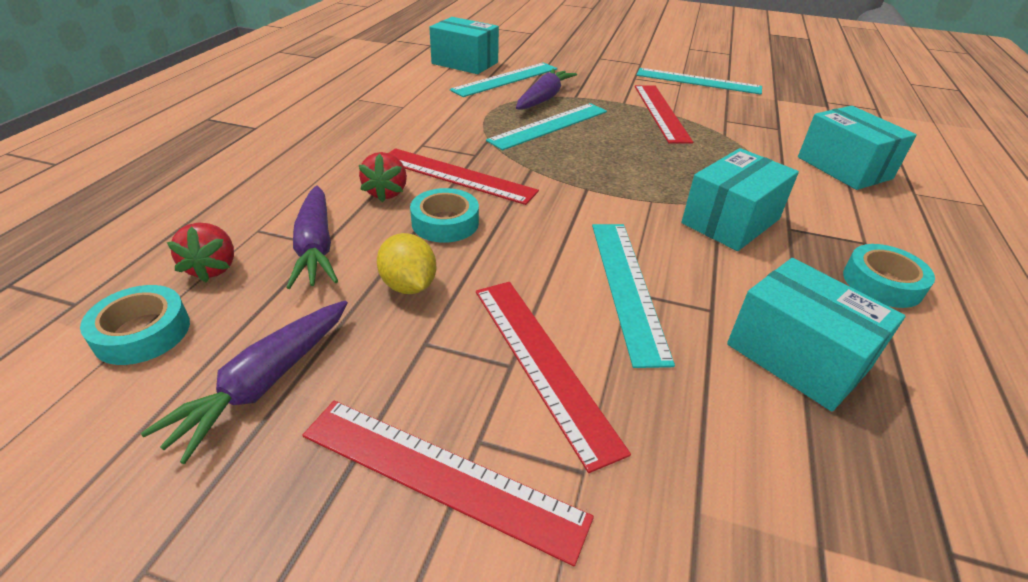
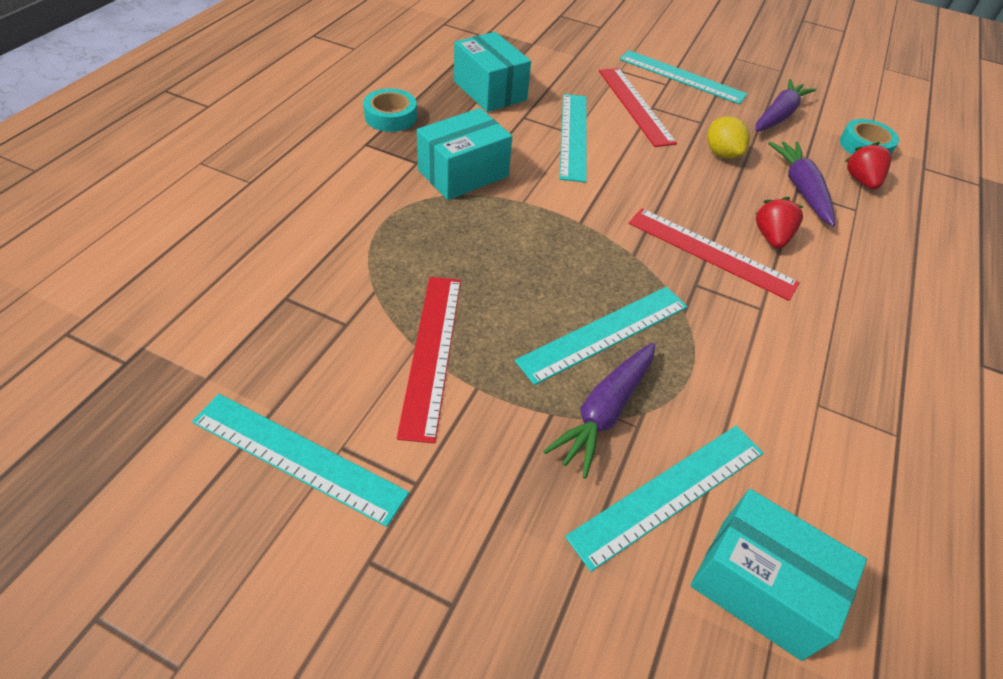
camera: 175 degrees left, 10 degrees up
red ruler [302,400,594,566] -> turquoise ruler [619,50,748,104]
turquoise tape [410,188,479,243] -> none
turquoise box [798,106,917,190] -> none

